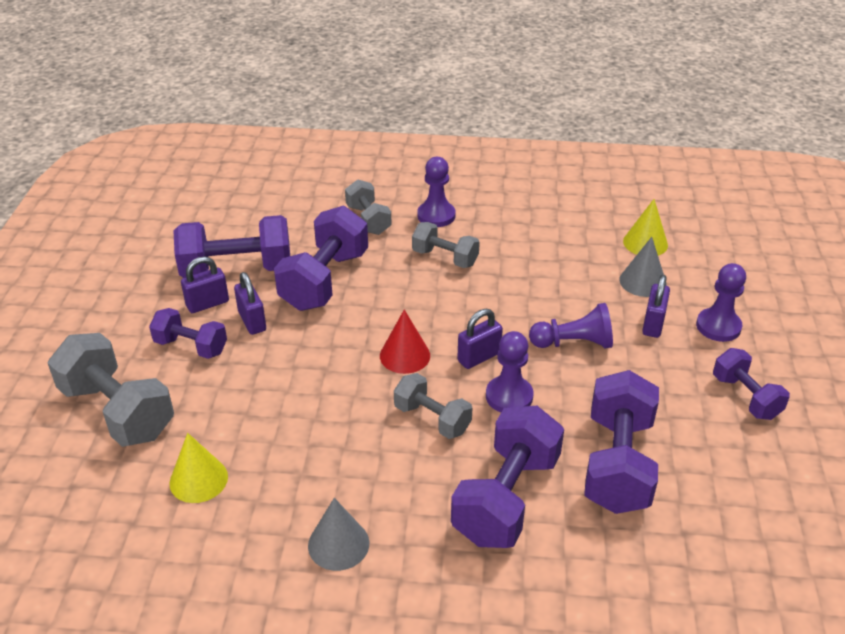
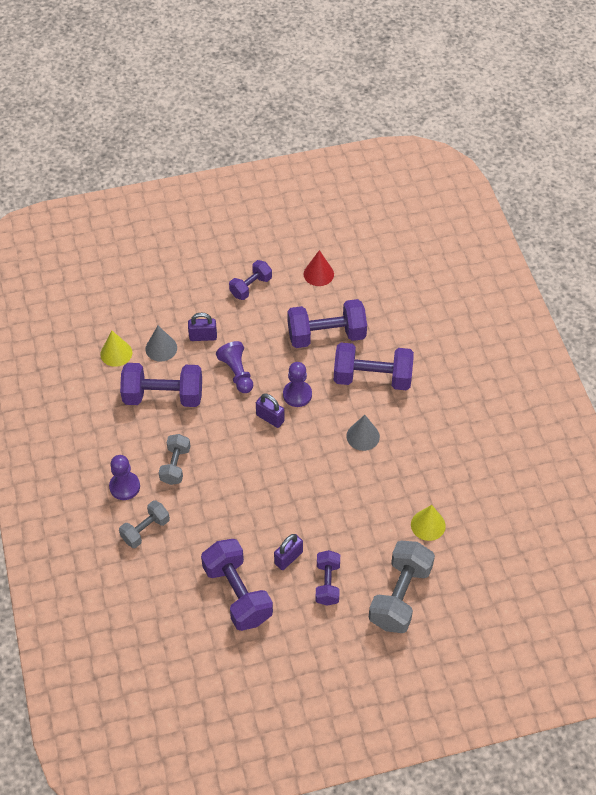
camera: 110 degrees left, 15 degrees up
purple padlock [181,256,229,313] -> none
purple dumbbell [274,206,368,311] -> purple dumbbell moved to [120,363,202,407]
grey cone [308,498,369,571] -> grey cone moved to [346,415,380,451]
red cone [380,309,430,374] -> red cone moved to [304,250,334,286]
grey dumbbell [394,373,473,439] -> none
purple pawn [696,263,746,342] -> none

